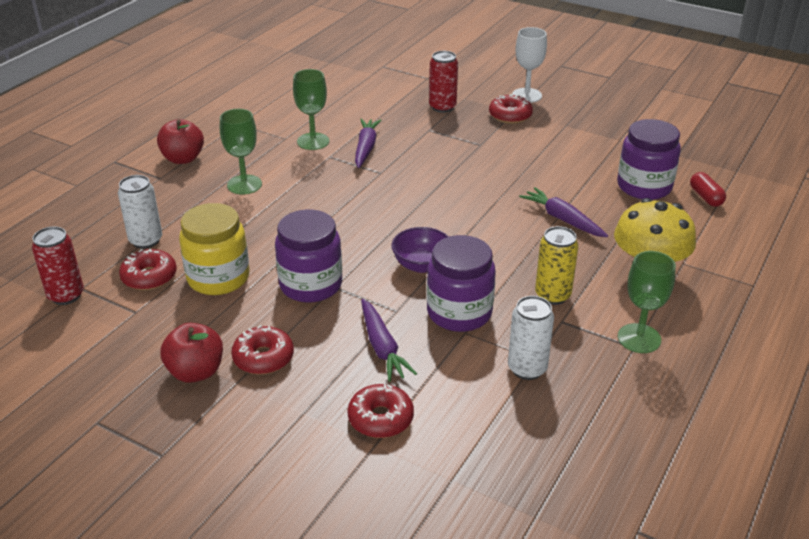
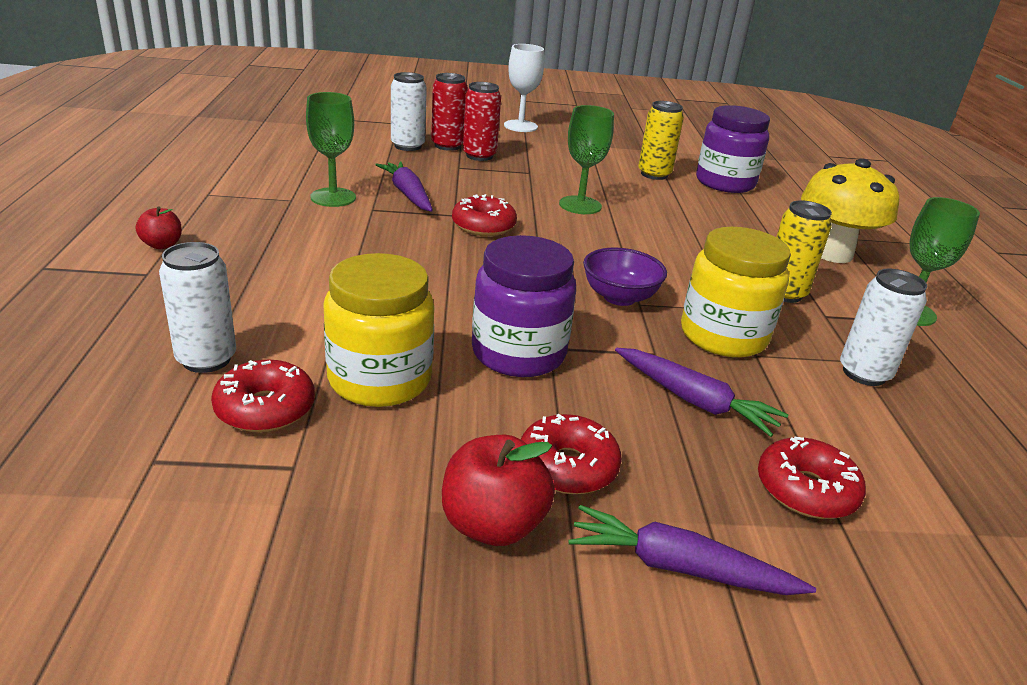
camera: 35 degrees left, 5 degrees down
red can [32,226,84,305] -> red can moved to [463,82,501,161]
red apple [157,119,204,164] -> red apple [136,206,182,249], size x0.59
green goblet [220,109,262,195] -> green goblet moved to [559,105,614,214]
purple jar [427,235,496,332] -> yellow jar [681,227,791,357]
red donut [489,94,533,124] -> red donut moved to [452,194,517,236]
purple carrot [519,187,608,237] -> purple carrot moved to [568,505,816,595]
red capsule [690,172,726,207] -> none
none -> white can [391,72,427,151]
none -> yellow can [638,101,684,180]

